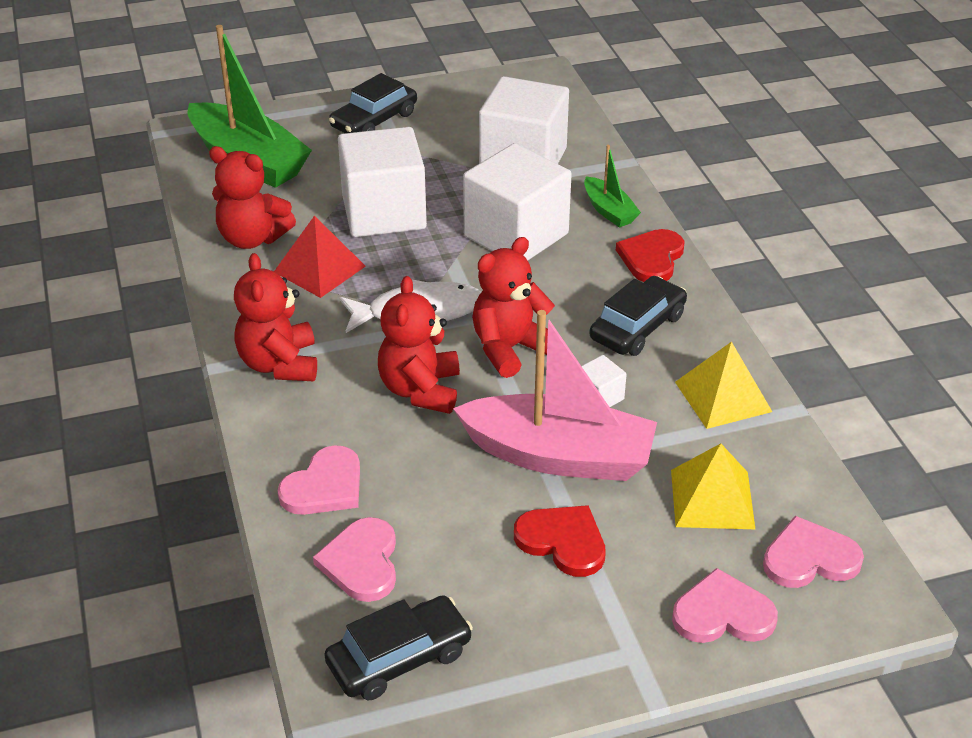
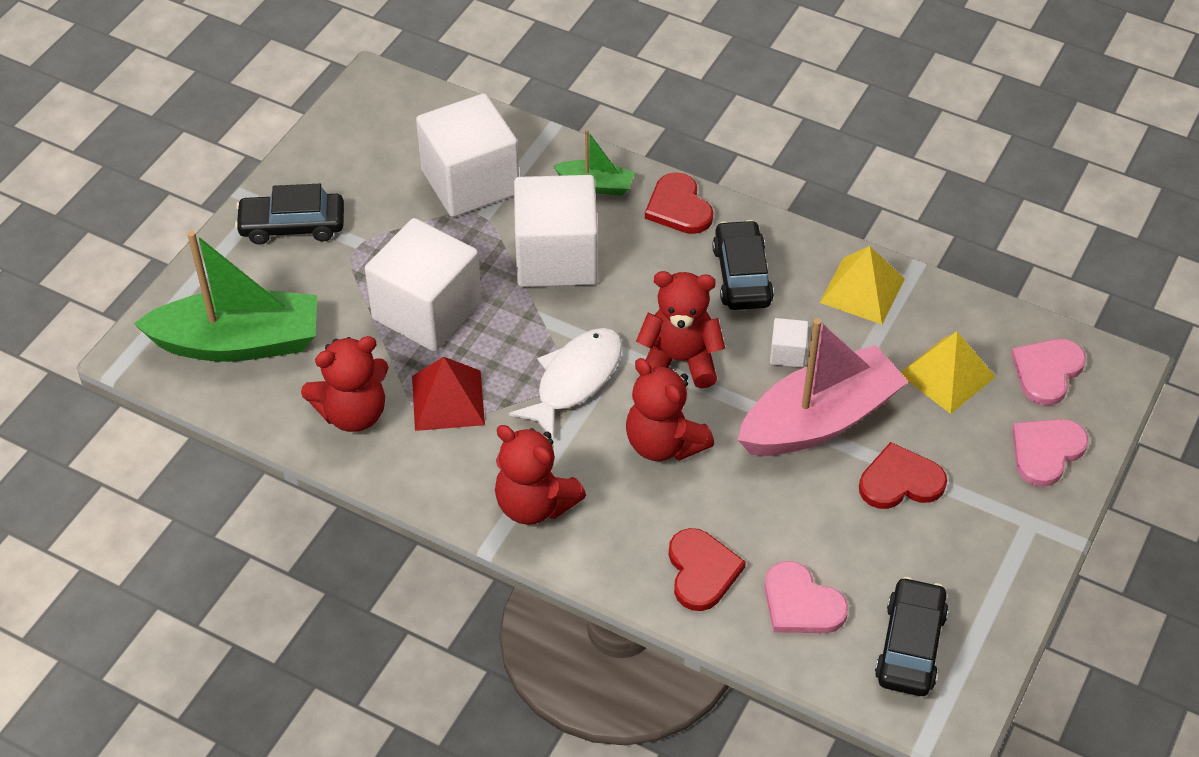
camera: 45 degrees left, 10 degrees up
pink heart [277,445,360,515] -> red heart [669,528,746,611]
black car [329,73,417,133] -> black car turned 90 degrees clockwise [235,184,344,245]
red teddy bear [472,237,555,378] -> red teddy bear turned 90 degrees clockwise [636,271,725,389]

